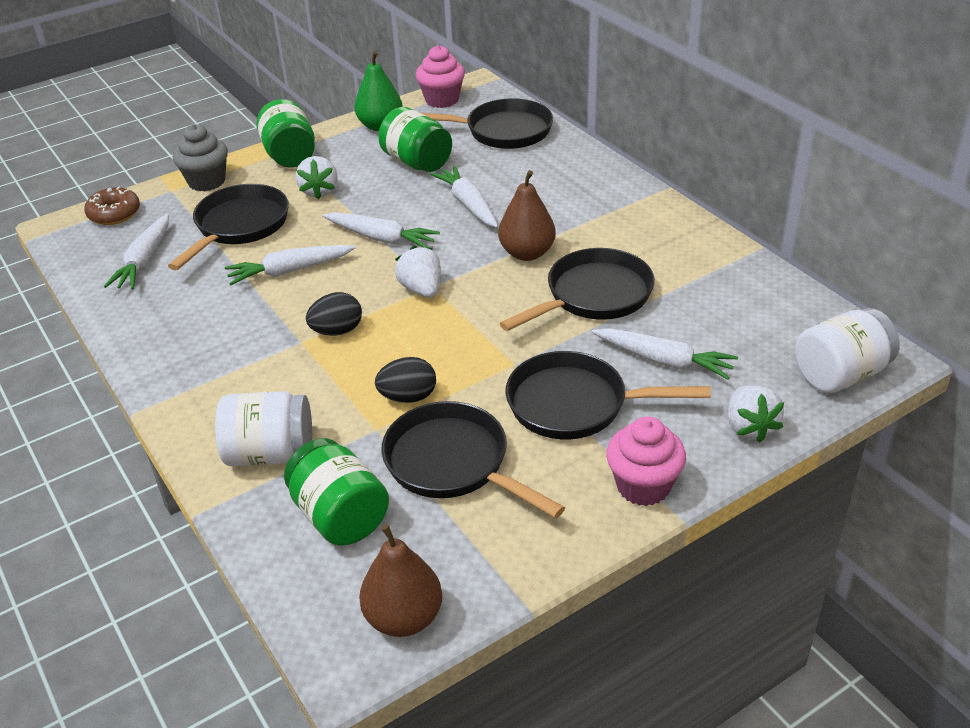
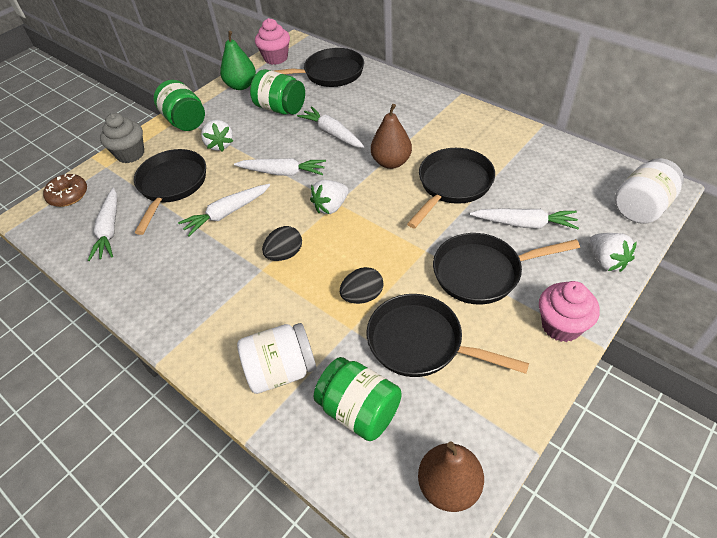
camera: 15 degrees left, 10 degrees up
white strawberry [395,246,441,298] -> white strawberry turned 90 degrees counterclockwise [310,180,348,214]

